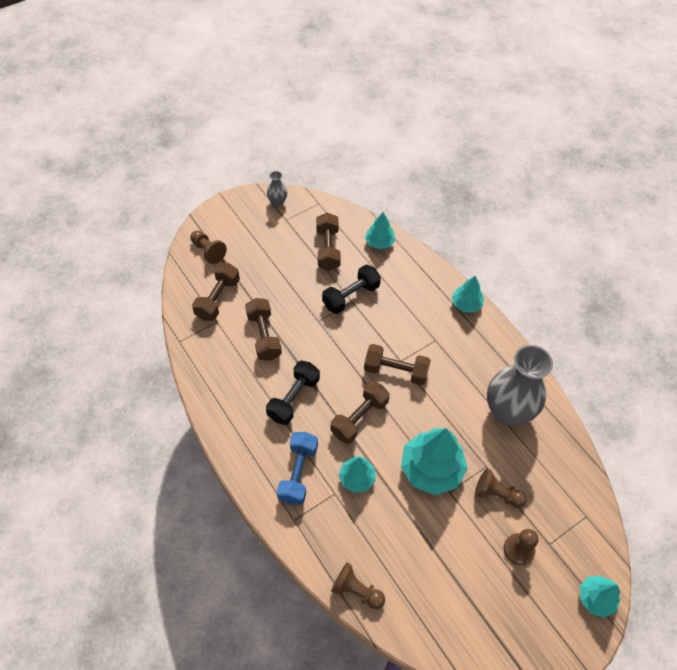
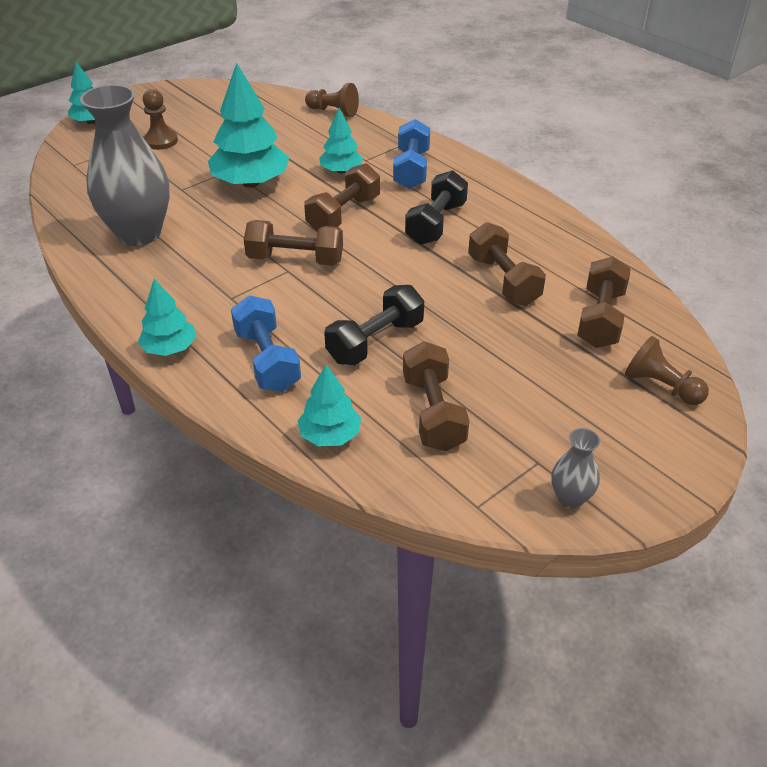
camera: 175 degrees right, 15 degrees down
brown pawn [475,468,527,508] -> none
none -> blue dumbbell [231,295,301,392]

